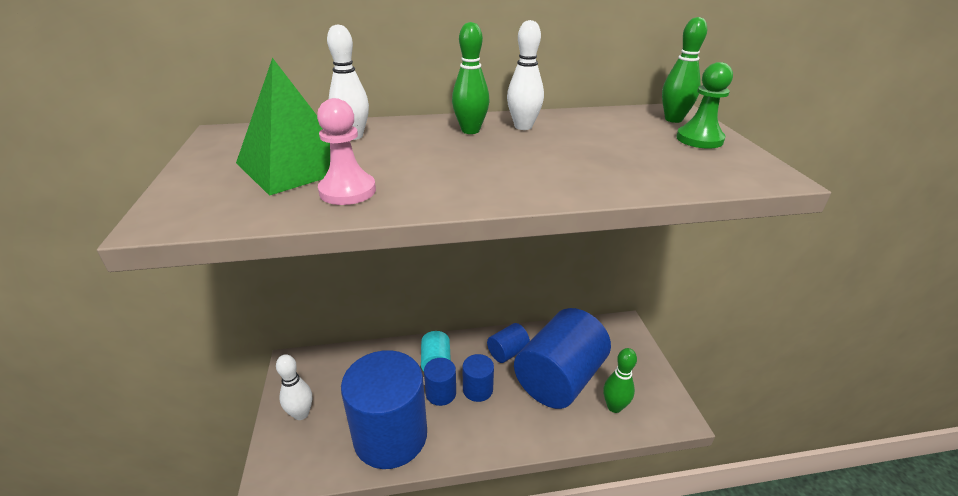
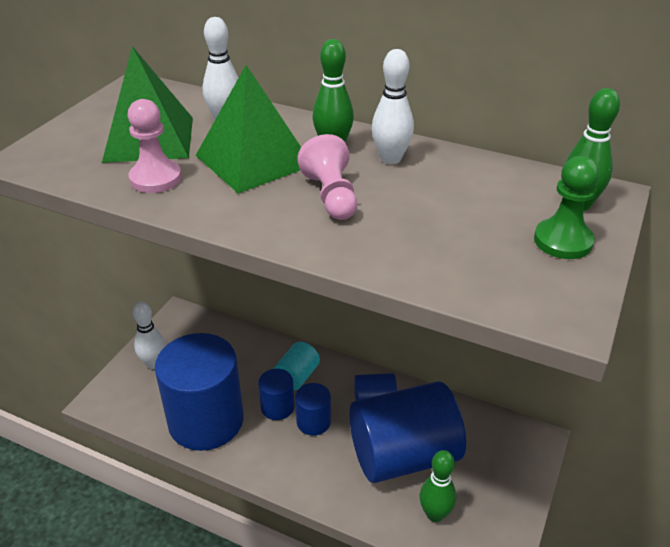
camera: 35 degrees right, 5 degrees up
none -> green pyramid [196,65,301,194]
none -> pink pawn [297,134,357,220]

